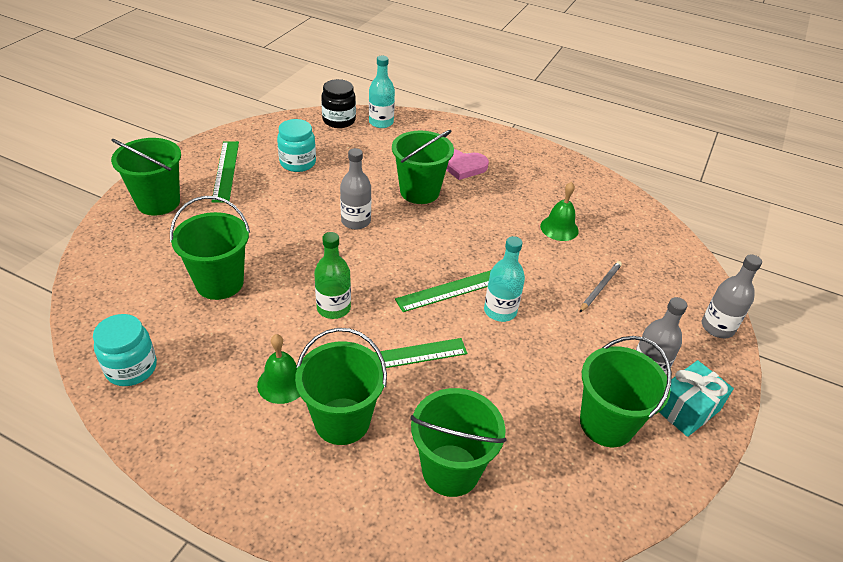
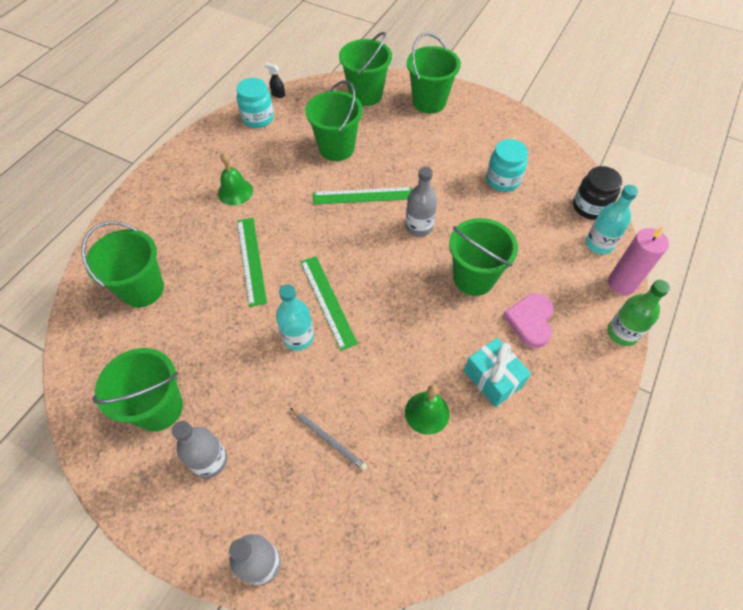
camera: 95 degrees right, 15 degrees up
green ruler [212,141,239,203] -> green ruler moved to [313,187,412,205]
green bucket [295,328,387,445] -> green bucket moved to [339,32,392,106]
green bottle [314,232,351,319] -> green bottle moved to [608,280,670,346]
turquoise gift [659,360,734,437] -> turquoise gift moved to [464,337,531,407]
none -> black spray bottle [265,63,285,98]
none -> pink candle [608,226,669,295]

